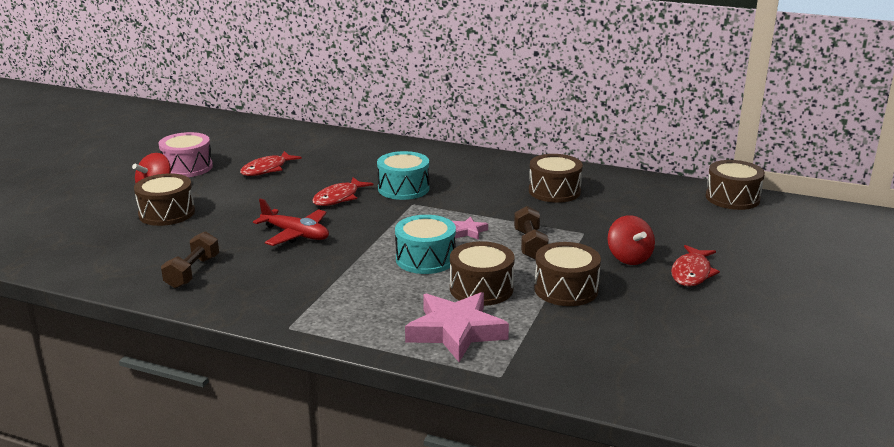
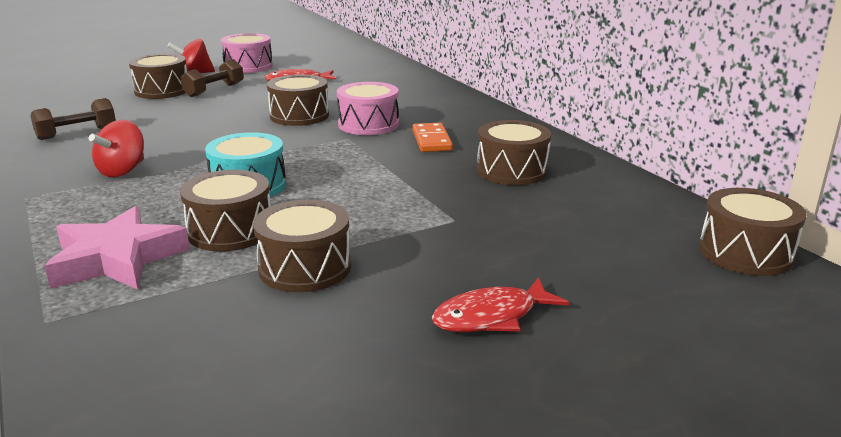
camera: 40 degrees right, 0 degrees up
red plane [253,199,329,246] -> none
red fish [312,177,374,206] -> brown drum [267,74,329,126]
turquoise drum [377,151,430,200] -> pink drum [337,82,399,135]
pink star [452,216,488,240] -> none
brown dumbbell [514,206,549,260] -> brown dumbbell moved to [180,59,244,97]
red spinning top [607,215,655,265] -> red spinning top moved to [89,120,144,177]
none -> orange domino [412,123,453,152]

